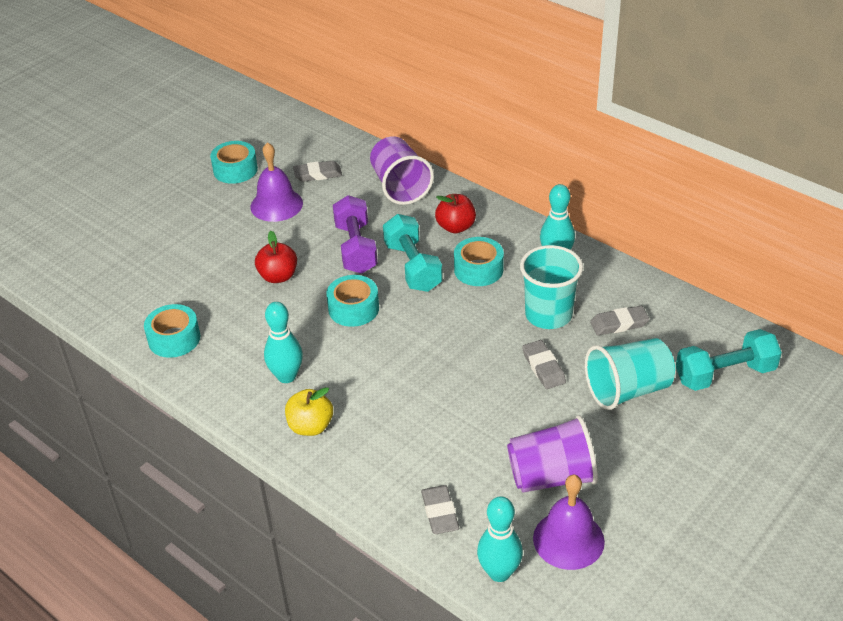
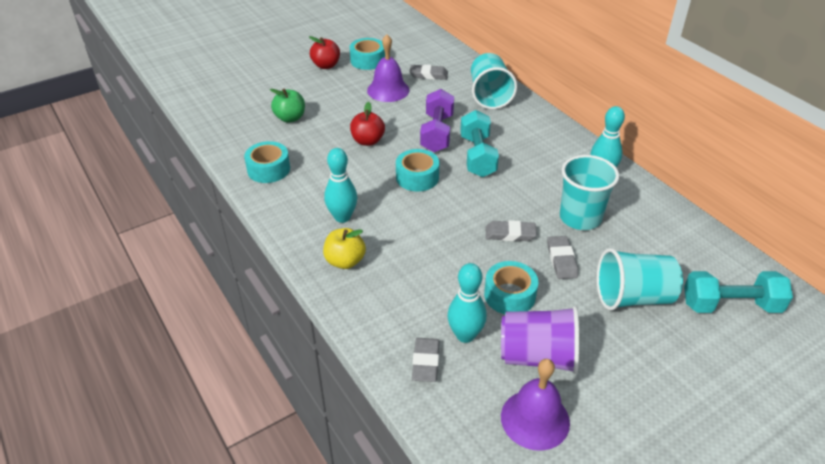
camera: 15 degrees right, 0 degrees up
purple cup [370,136,434,205] -> turquoise cup [471,53,517,109]
red apple [435,194,476,233] -> red apple moved to [309,36,340,69]
turquoise tape [454,237,504,286] -> turquoise tape moved to [484,261,538,314]
turquoise bowling pin [477,496,523,582] -> turquoise bowling pin moved to [447,263,487,343]
grey eraser [590,306,650,335] -> grey eraser moved to [486,220,537,241]
none -> green apple [270,88,305,123]

